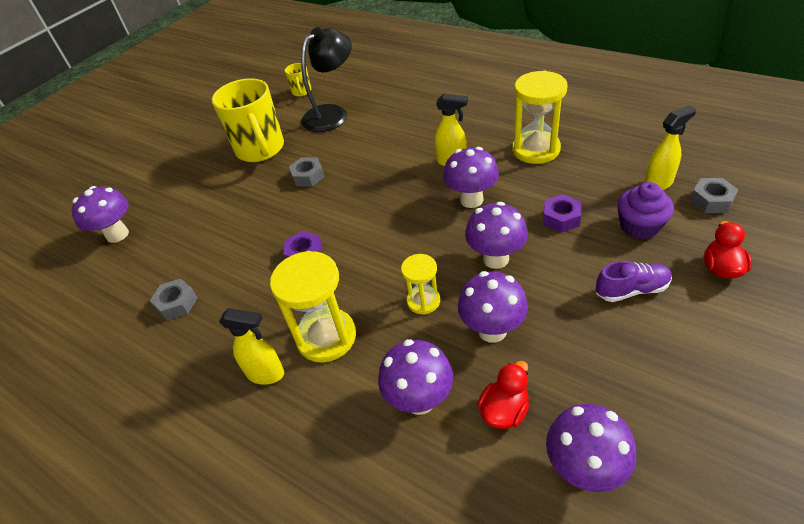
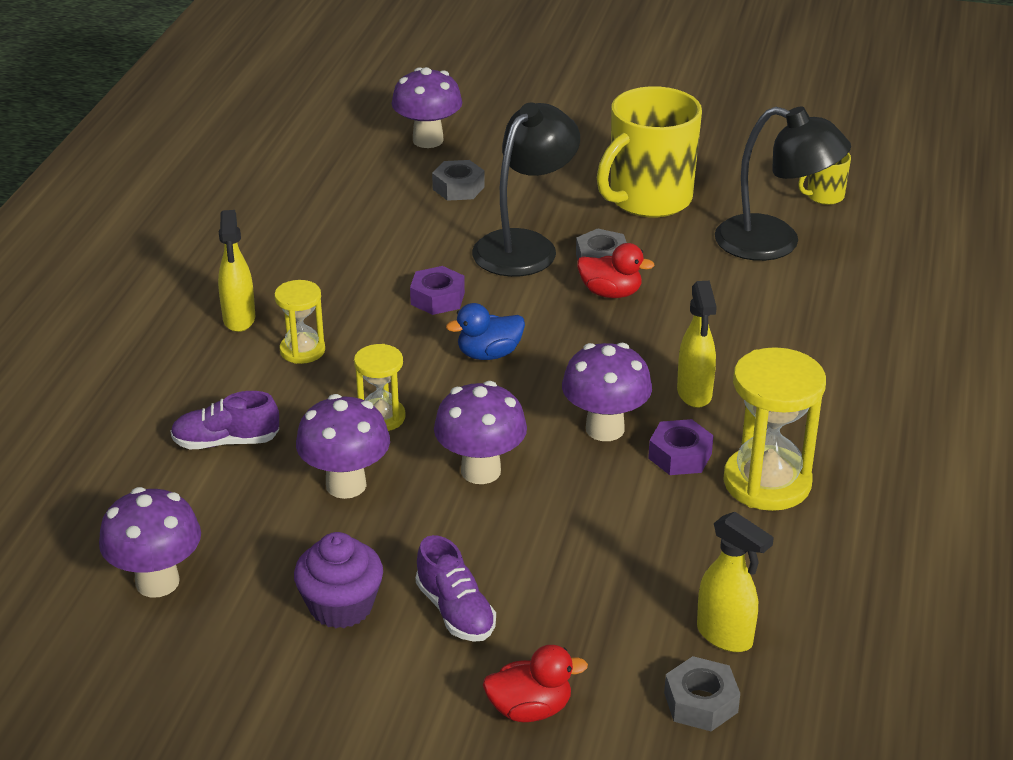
camera: 65 degrees right, 10 degrees down
grey nut [150,279,198,321] -> grey nut moved to [432,160,485,201]
yellow hourglass [270,251,356,363] -> yellow hourglass [274,280,325,364], size x0.57
purple mushroom [378,339,453,415] -> purple shoe [170,391,279,449]
red duck [477,361,529,429] -> red duck moved to [577,243,655,298]
purple nut [543,194,581,233] -> purple nut moved to [648,419,714,475]
purple cupcake [617,182,674,239] -> purple cupcake moved to [294,532,383,628]
none -> blue duck [446,303,525,360]
none -> black lamp [472,102,580,277]

